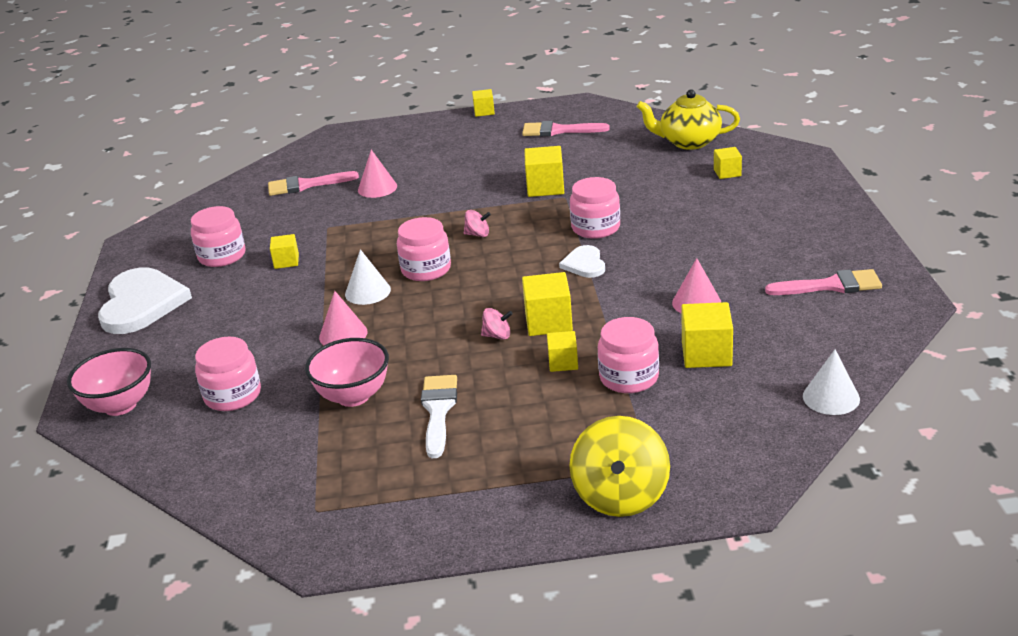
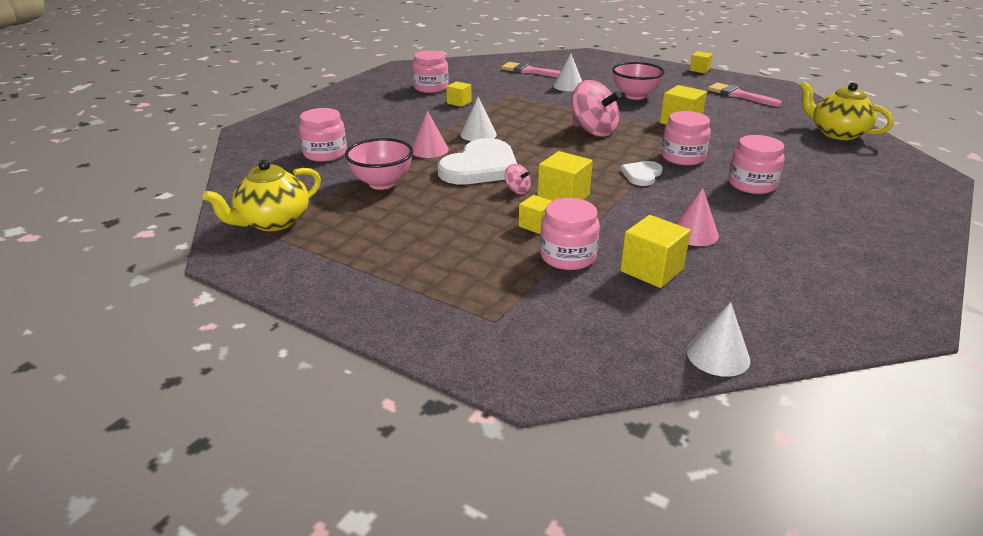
camera: 35 degrees right, 0 degrees up
pink bowl [67,348,151,416] -> pink bowl moved to [612,62,664,100]
white heart [98,267,192,334] -> white heart moved to [438,138,517,184]
pink cone [358,150,397,198] -> white cone [553,53,582,92]
pink jar [397,217,451,281] -> pink jar moved to [728,135,785,194]
white brush [421,375,457,458] -> none
pink spinning top [464,210,491,237] -> pink spinning top [572,80,621,137], size x2.20
yellow spinning top [569,416,670,517] -> none
yellow cube [714,147,742,179] -> none
pink brush [765,269,882,295] -> none
none -> yellow teapot [202,159,321,231]

